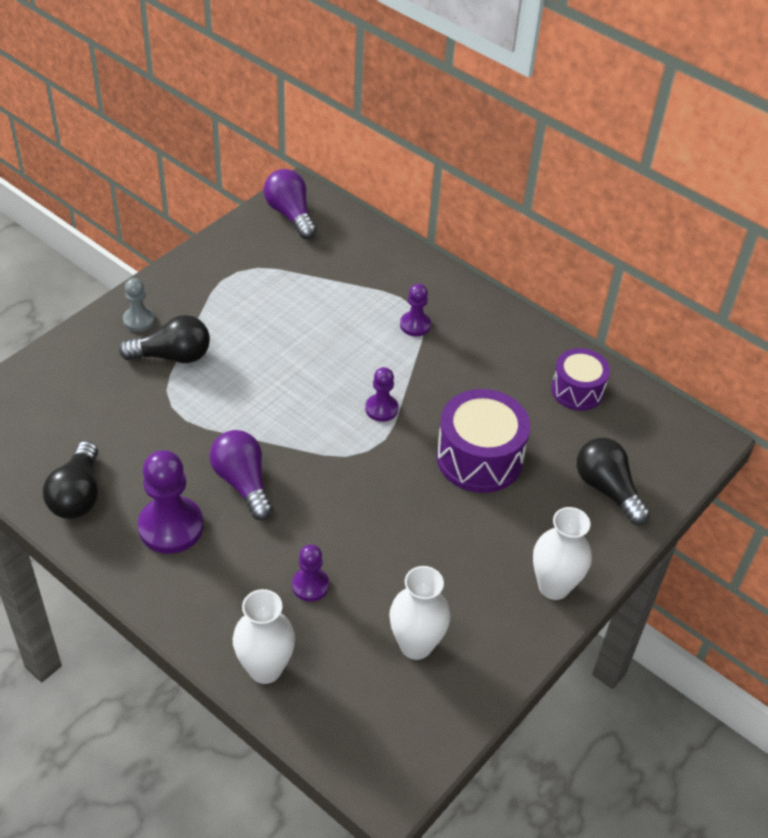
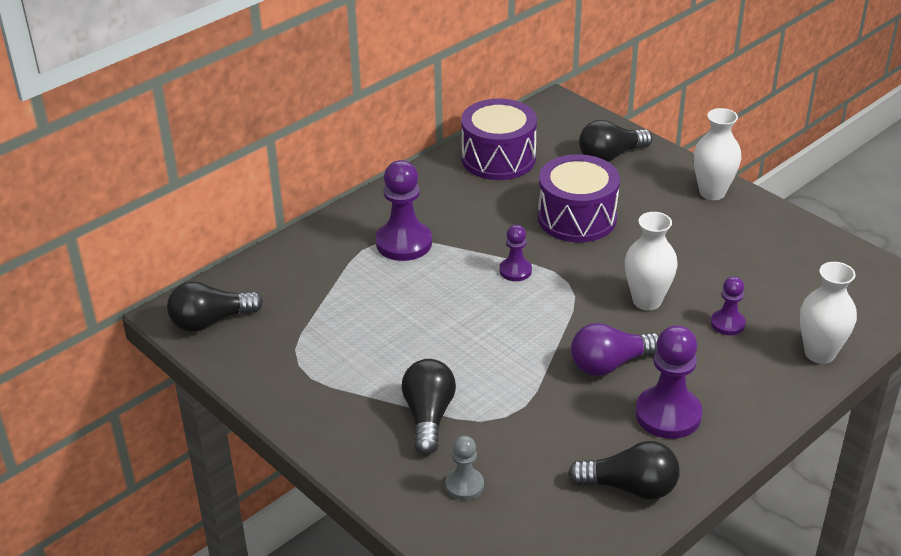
camera: 80 degrees left, 10 degrees down
grey pawn [123,278,155,332] -> grey pawn moved to [445,436,484,500]
purple light bulb [264,169,316,239] -> black light bulb [167,281,263,332]
white vase [389,566,450,660] -> white vase moved to [625,212,678,310]
purple pawn [400,284,431,336] -> purple pawn [376,160,432,261], size x1.79
purple drum [551,348,610,411] -> purple drum [461,99,537,180], size x1.56

